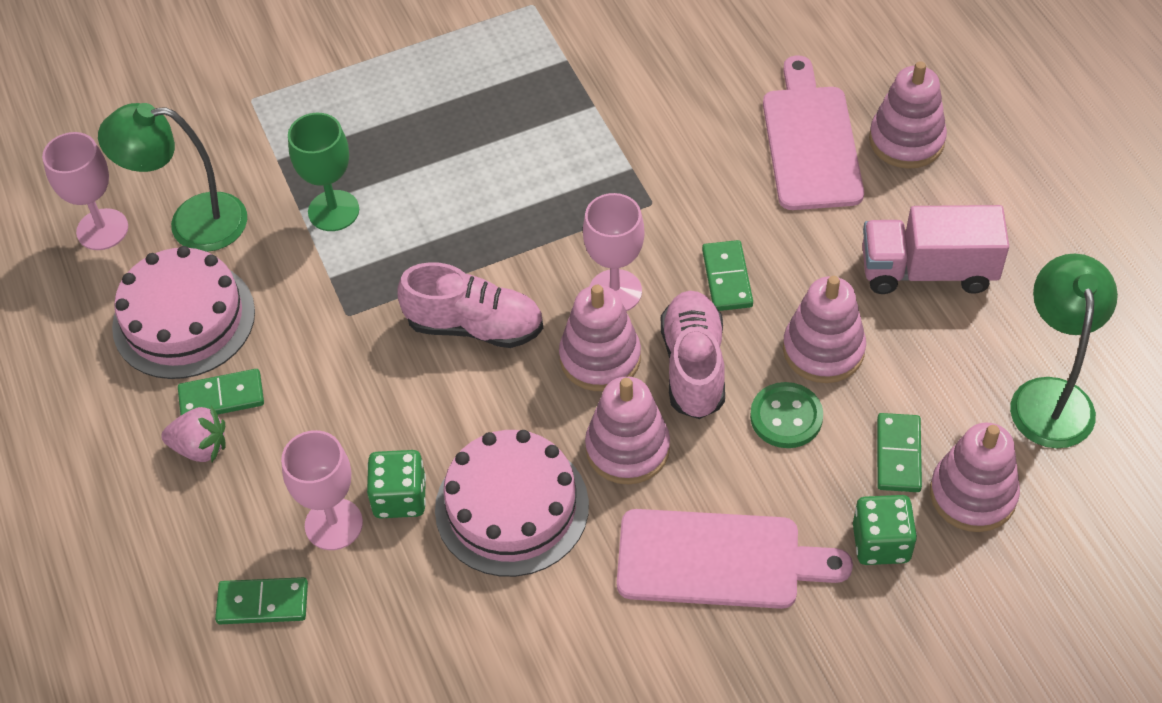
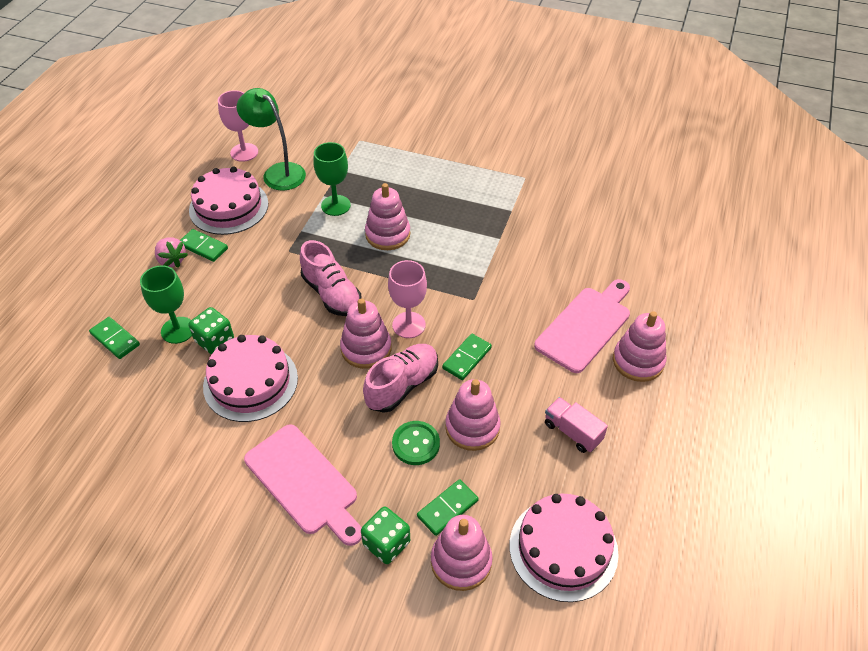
camera: 40 degrees right, 5 degrees down
pink goblet [281,430,363,550] -> green goblet [140,265,192,344]
pink stacking toy [585,376,670,485] -> pink stacking toy moved to [365,183,410,250]
pink truck [862,205,1009,294] -> pink truck [545,397,608,453], size x0.64
green lamp [1010,254,1118,448] -> pink cake [510,494,619,602]

